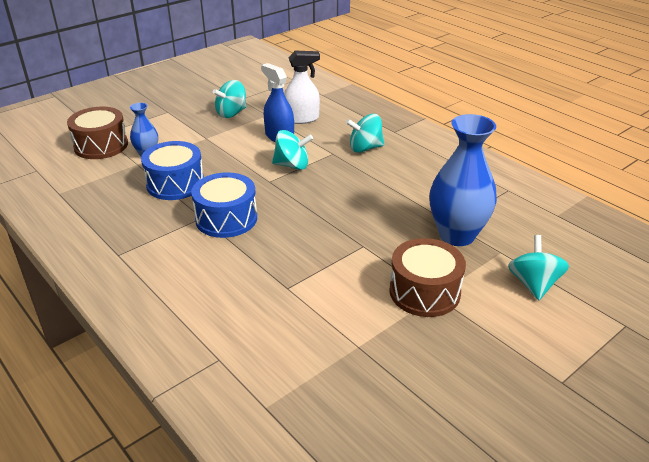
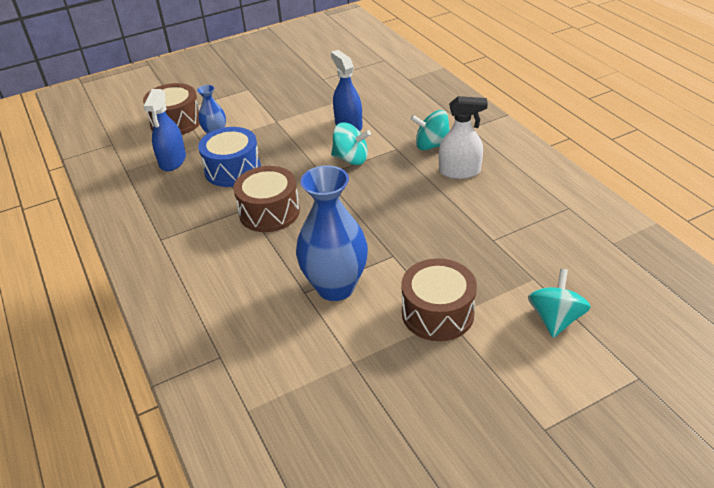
camera: 15 degrees right, 5 degrees up
blue drum [191,172,257,238] -> brown drum [233,166,300,232]
turquoise spinning top [213,80,247,118] -> none
white spray bottle [284,51,320,124] -> white spray bottle moved to [439,96,488,179]
blue vase [430,114,497,246] -> blue vase moved to [296,165,368,301]
none -> blue spray bottle [143,89,186,171]

